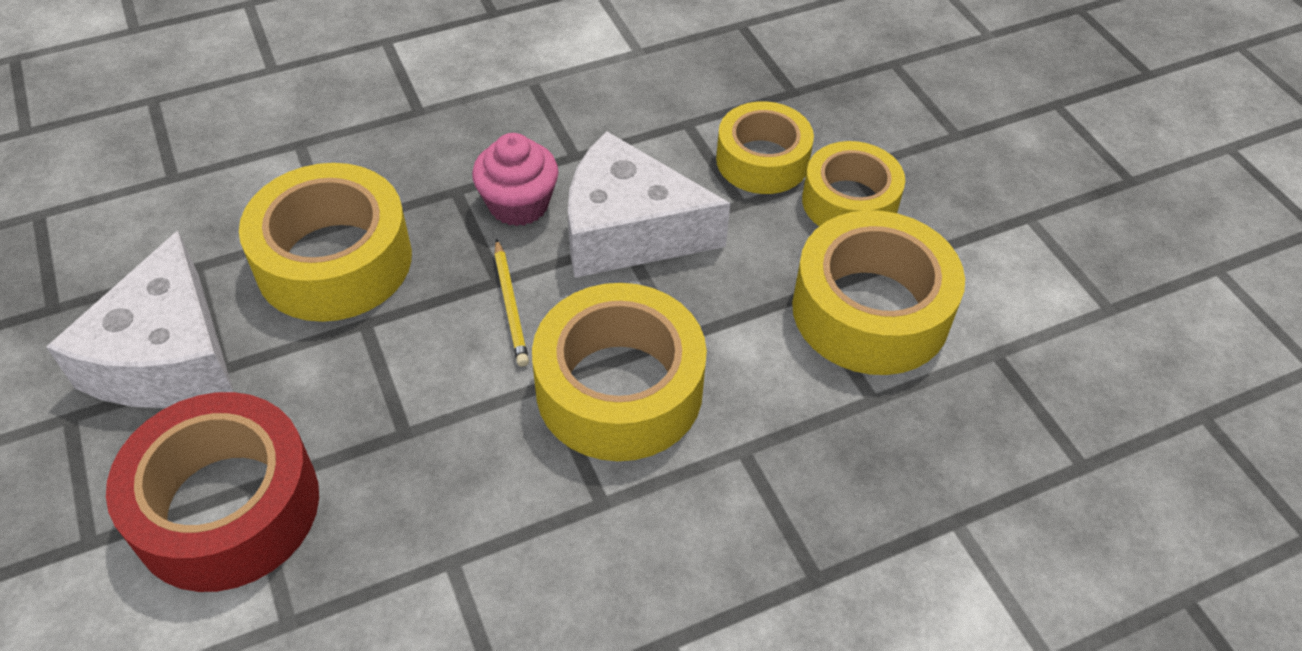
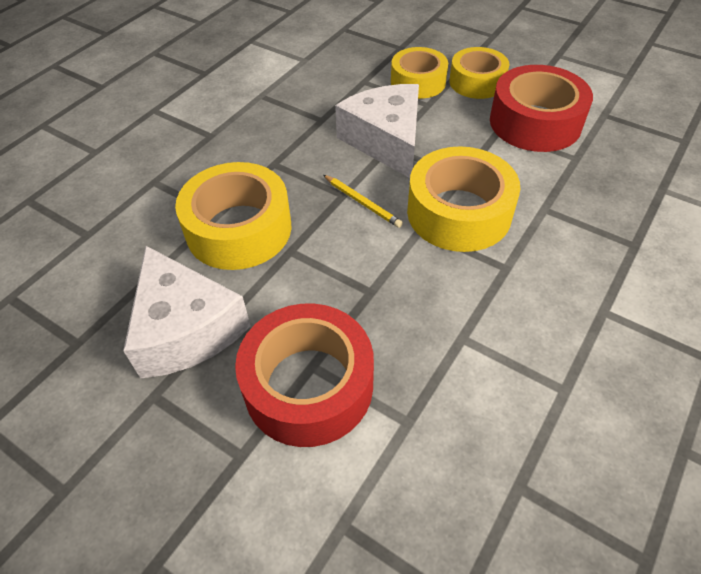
camera: 30 degrees left, 0 degrees up
pink cupcake [472,133,559,226] -> none
white cheese [568,131,730,278] -> white cheese turned 90 degrees clockwise [335,84,419,178]
yellow tape [792,210,965,375] -> red tape [490,65,593,152]

